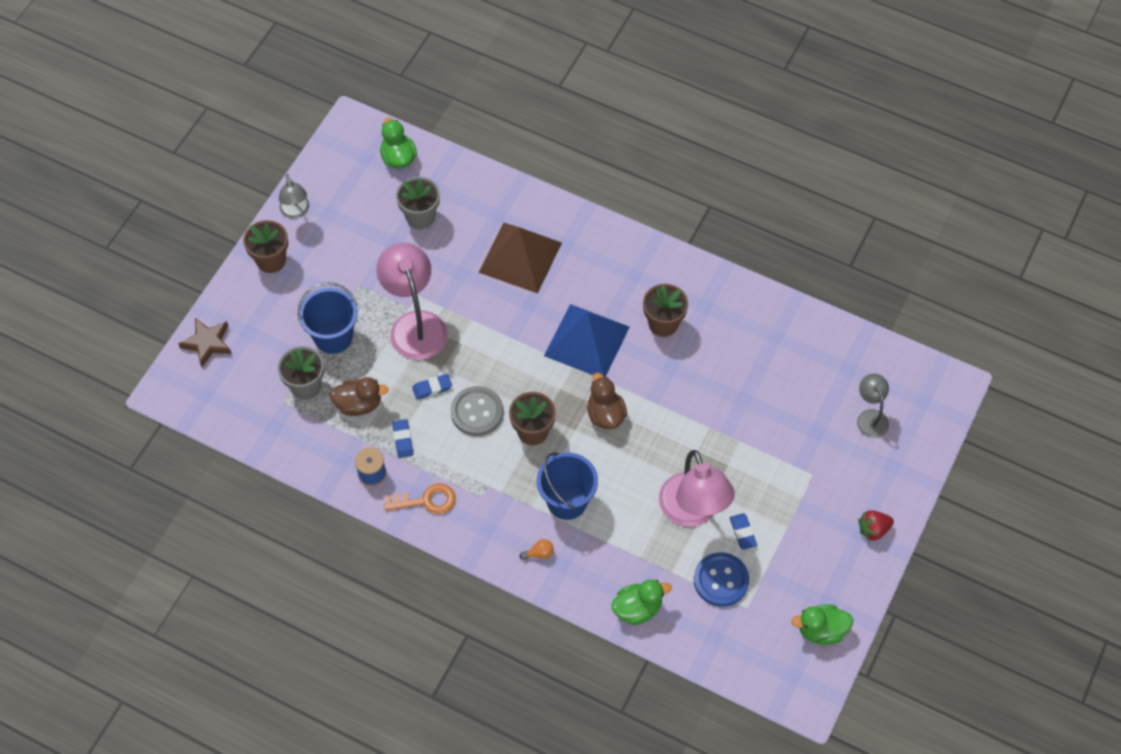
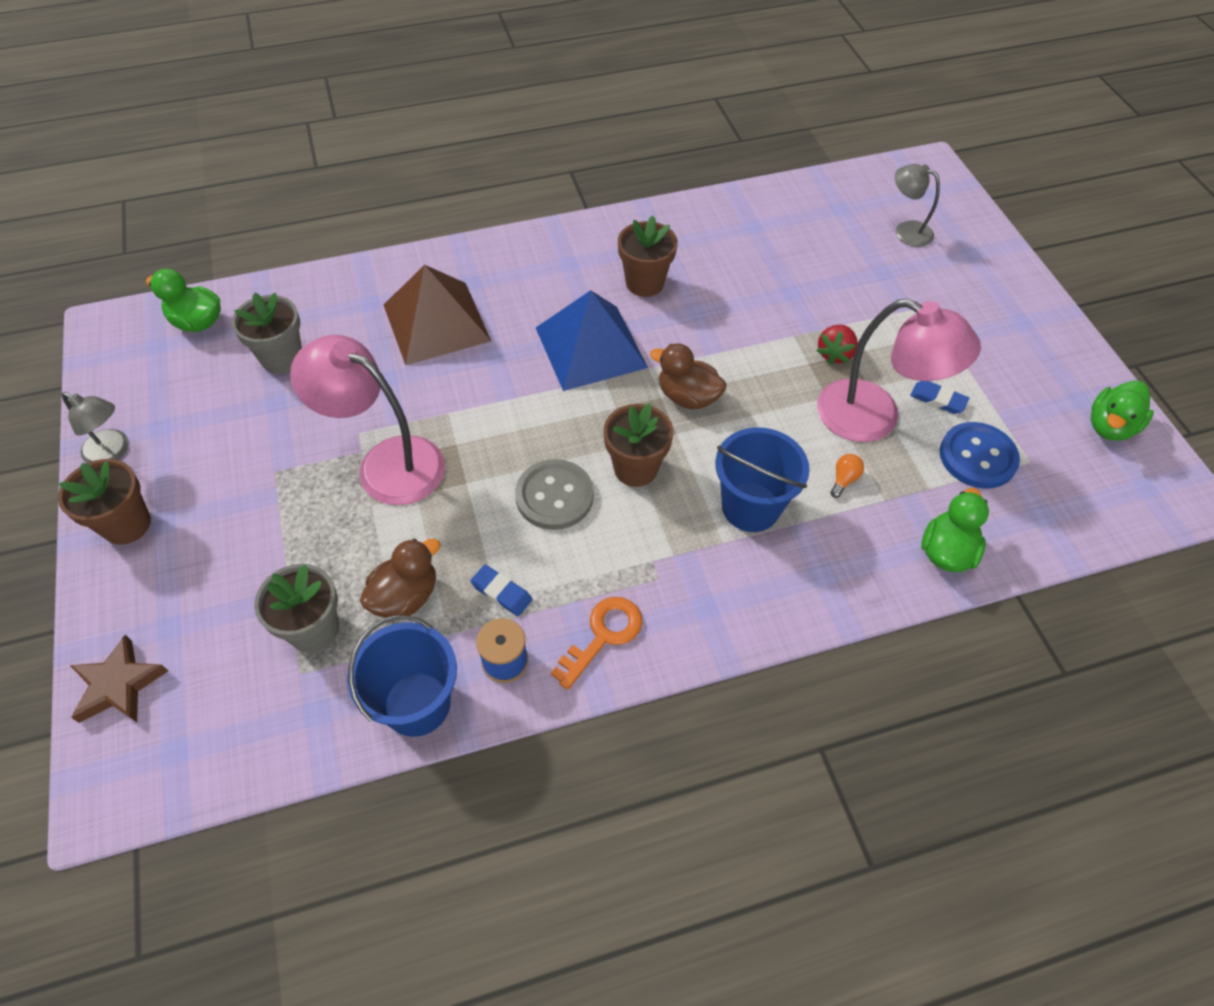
camera: 45 degrees left, 5 degrees down
blue bucket [298,282,358,354] -> blue bucket moved to [347,615,457,737]
blue eraser [412,374,452,400] -> none
orange light bulb [520,539,554,560] -> orange light bulb moved to [830,454,864,498]
red strawberry [858,510,894,542] -> red strawberry moved to [816,325,858,365]

